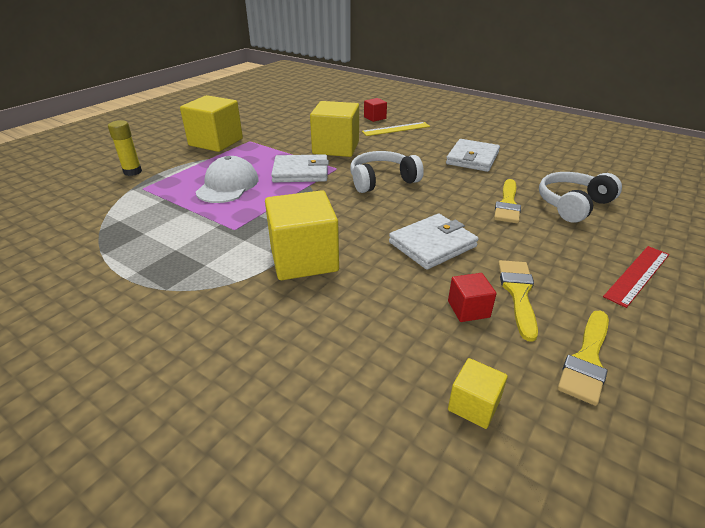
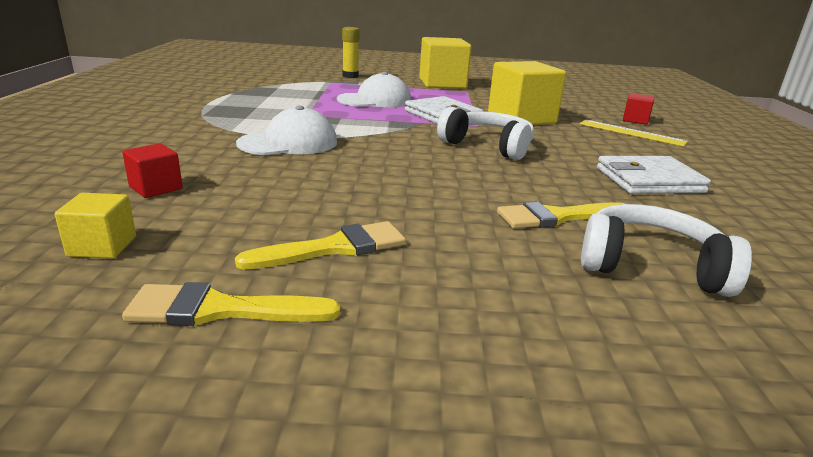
camera: 55 degrees right, 10 degrees down
yellow cube [265,190,339,280] -> white cap [236,105,337,155]
white wallet [389,214,479,270] -> none
red cube [448,273,497,322] -> red cube moved to [122,143,183,198]
red ruler [603,246,669,308] -> none

